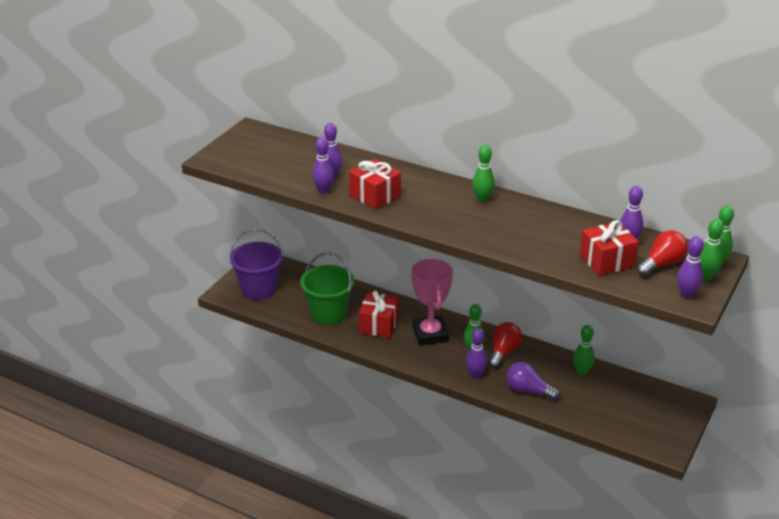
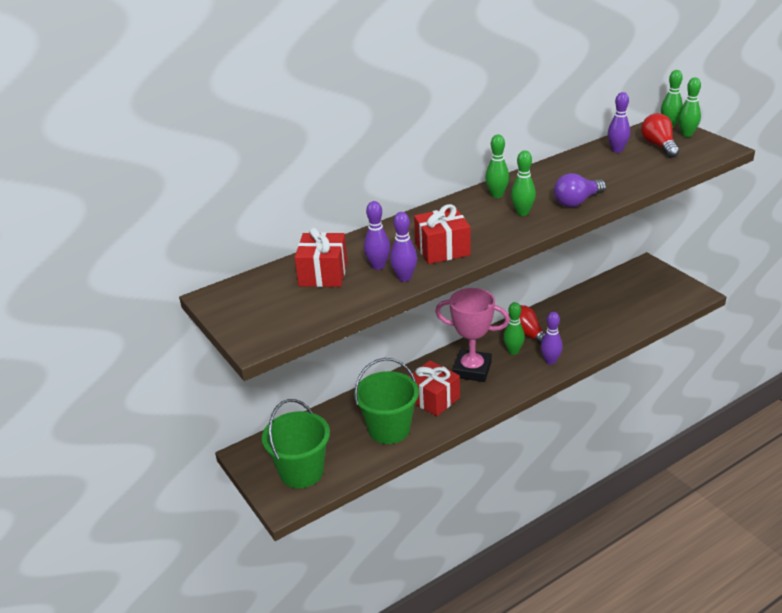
camera: 60 degrees left, 0 degrees up
purple bucket [229,229,284,300] -> green bucket [262,399,330,488]
purple light bulb [506,362,560,401] -> purple light bulb moved to [554,173,606,207]
green bowling pin [573,325,595,375] -> green bowling pin moved to [511,151,536,216]
red gift [580,220,639,276] -> red gift moved to [295,227,348,287]
purple bowling pin [677,236,704,298] -> none

